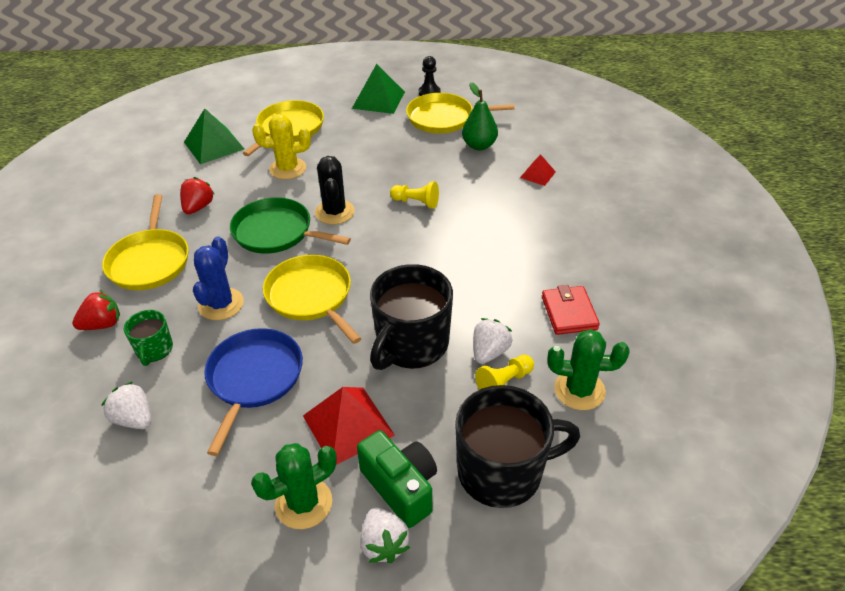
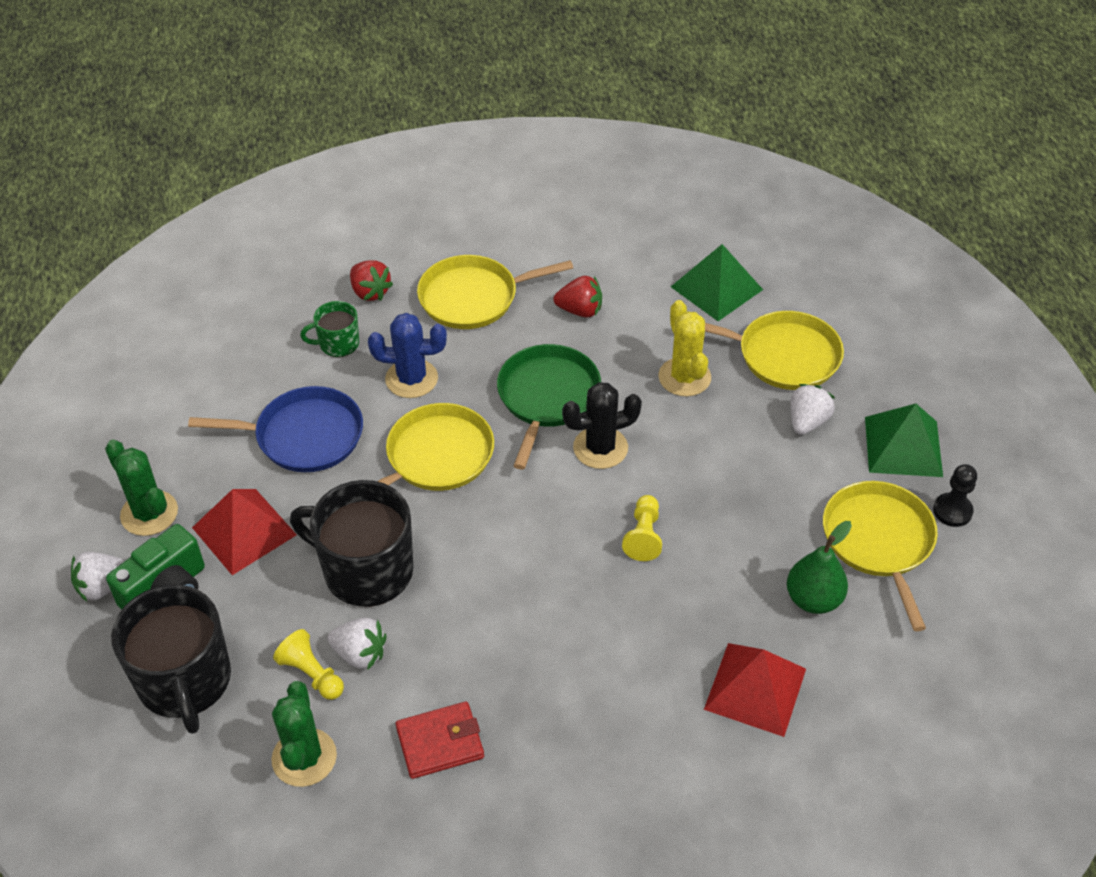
camera: 80 degrees right, 5 degrees up
white strawberry [101,382,151,429] -> white strawberry moved to [790,384,835,435]
red pyramid [520,154,556,186] -> red pyramid [704,643,806,737], size x1.82

